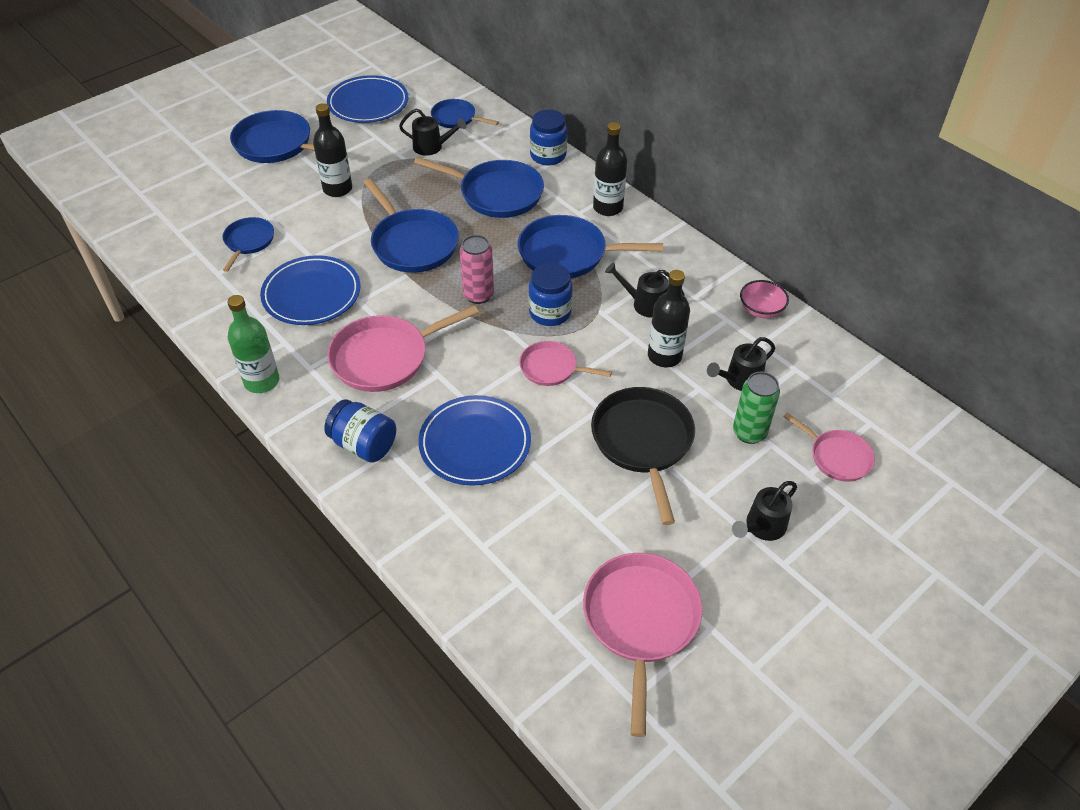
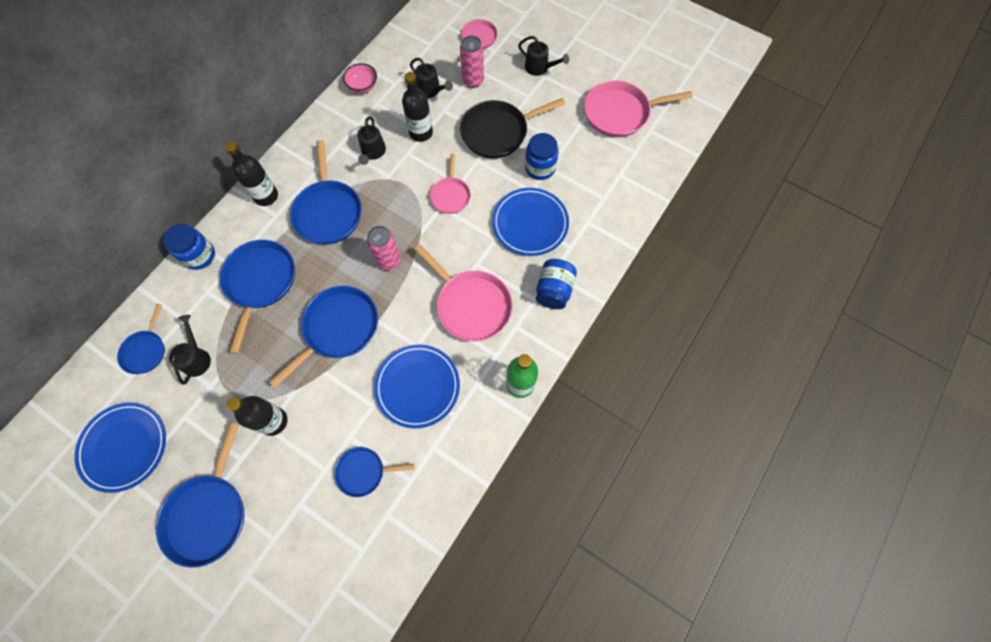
camera: 105 degrees left, 20 degrees up
blue jar [529,263,573,326] -> blue jar moved to [525,133,559,180]
green can [733,372,780,444] -> pink can [460,36,484,88]

